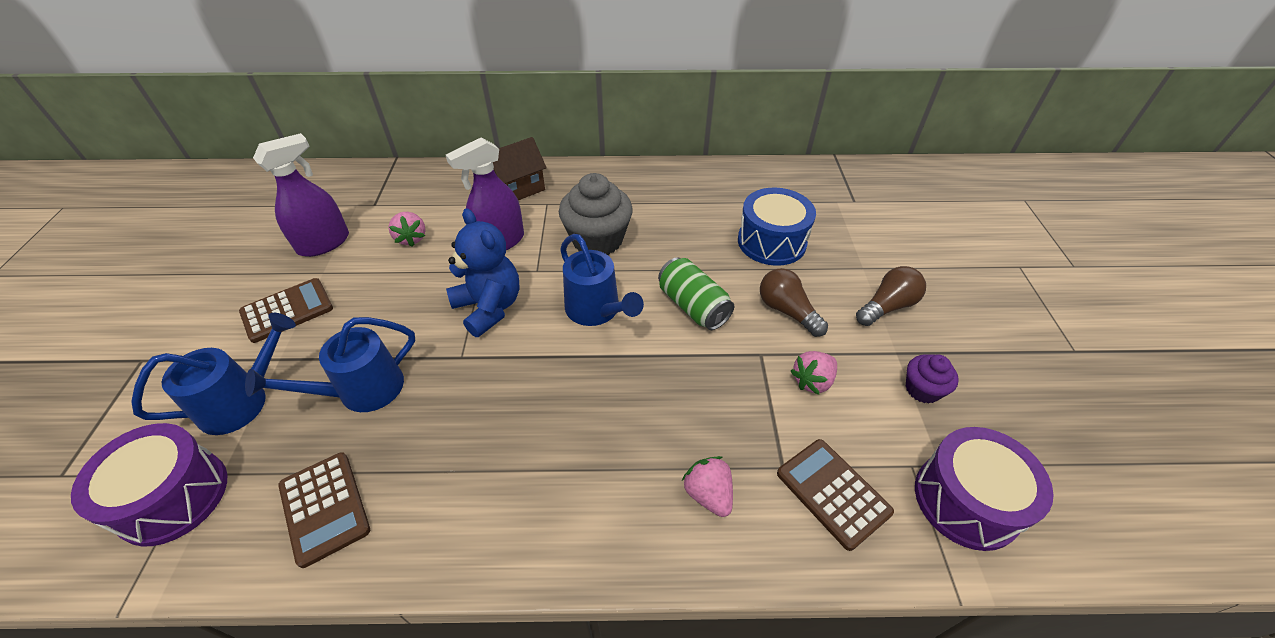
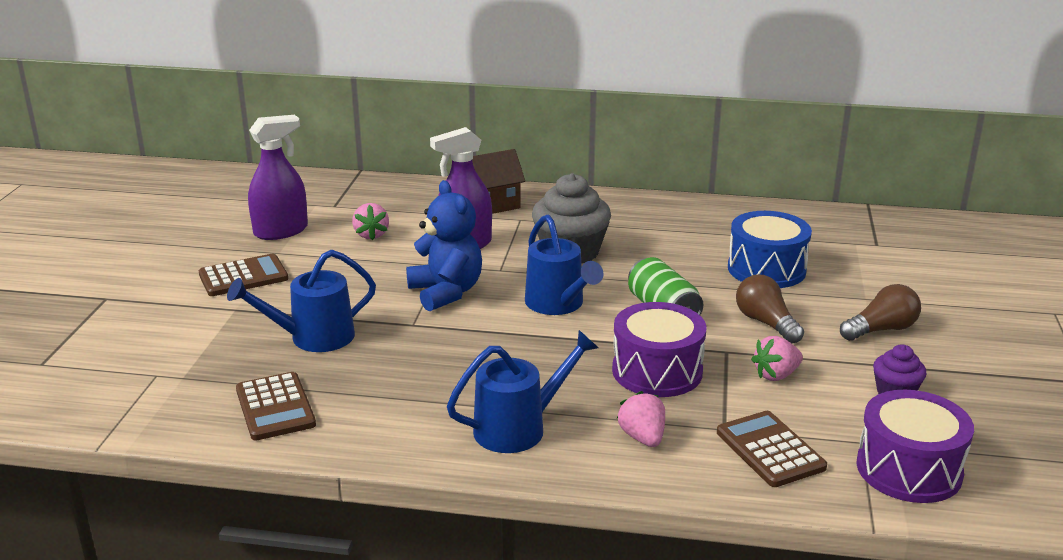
camera: 10 degrees right, 20 degrees down
purple drum [71,423,227,546] -> purple drum moved to [612,302,707,397]
blue watering can [131,313,296,435] -> blue watering can moved to [447,330,598,453]

